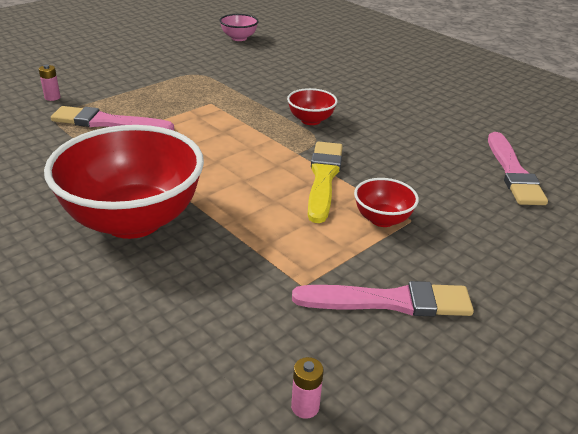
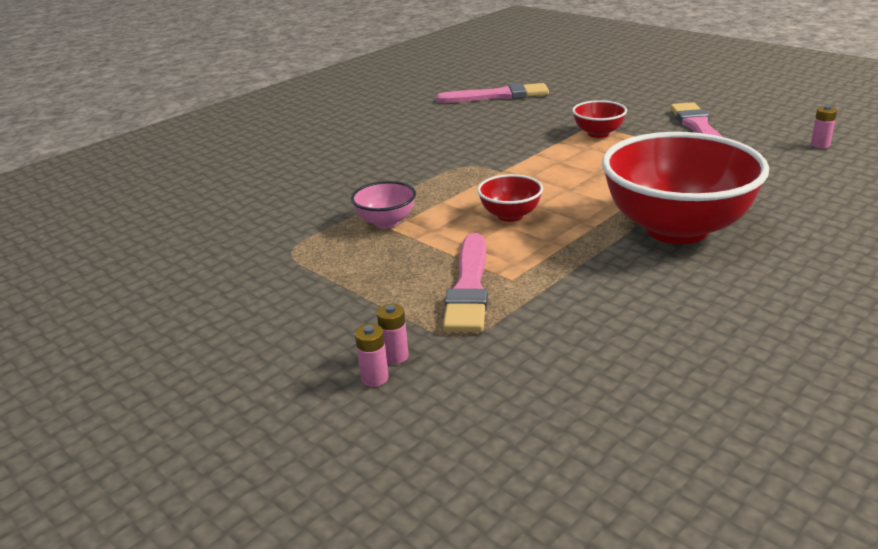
camera: 90 degrees left, 5 degrees down
pink bowl [219,14,259,41] -> pink bowl moved to [351,181,416,229]
red bowl [287,88,338,125] -> red bowl moved to [477,174,543,222]
yellow brush [308,141,343,223] -> none
none -> pink battery [355,324,389,387]

